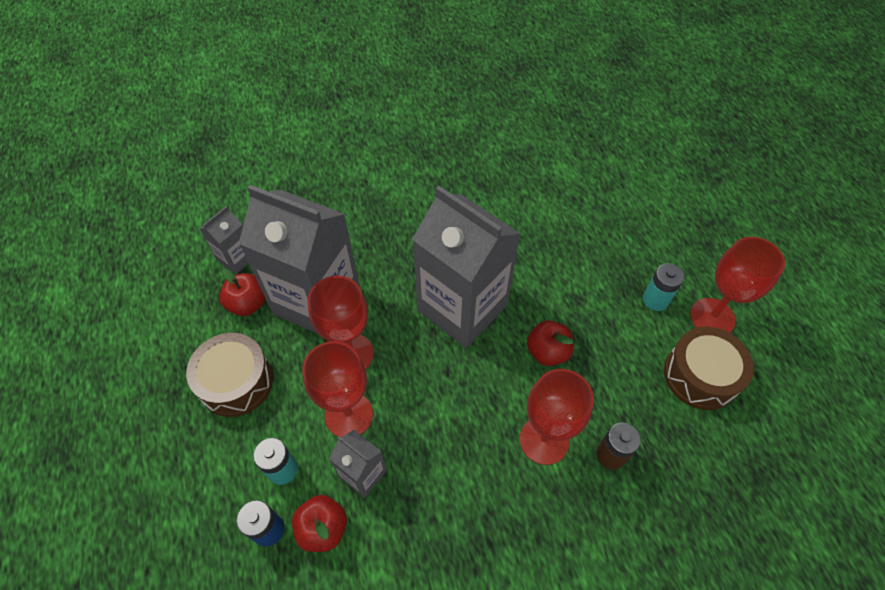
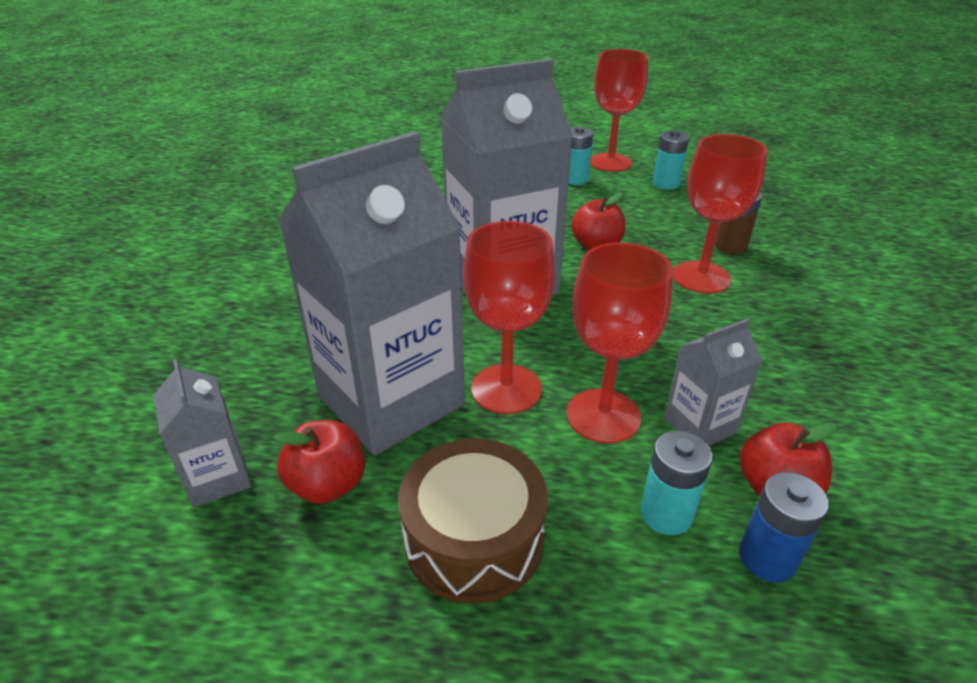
camera: 65 degrees left, 20 degrees down
brown drum [664,326,754,410] -> turquoise battery [652,130,689,190]

